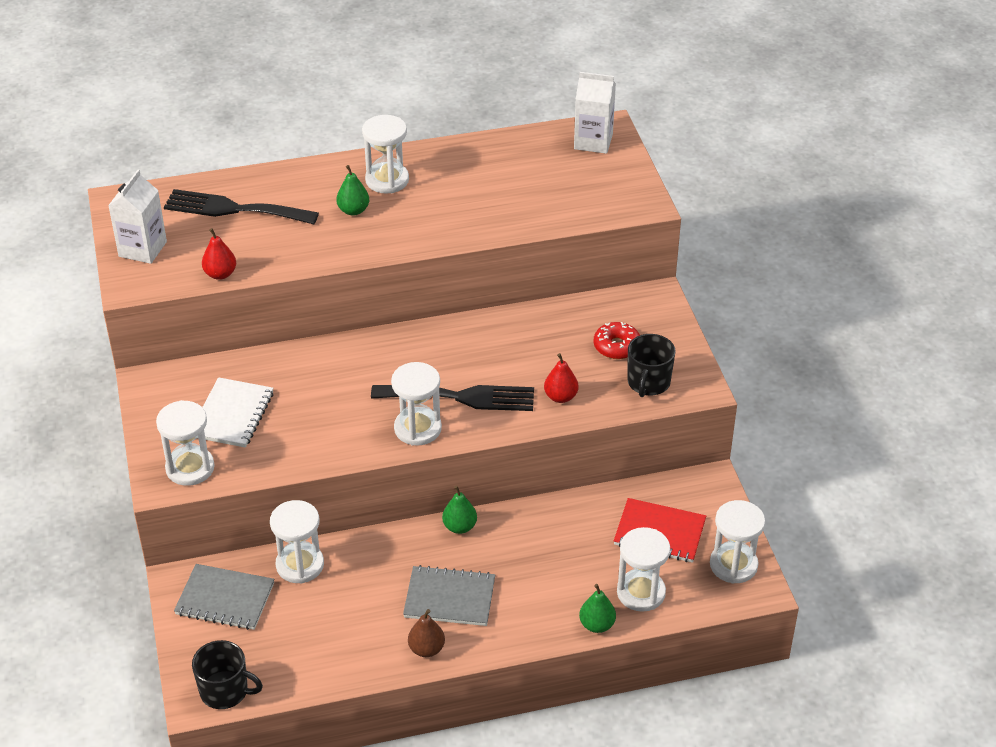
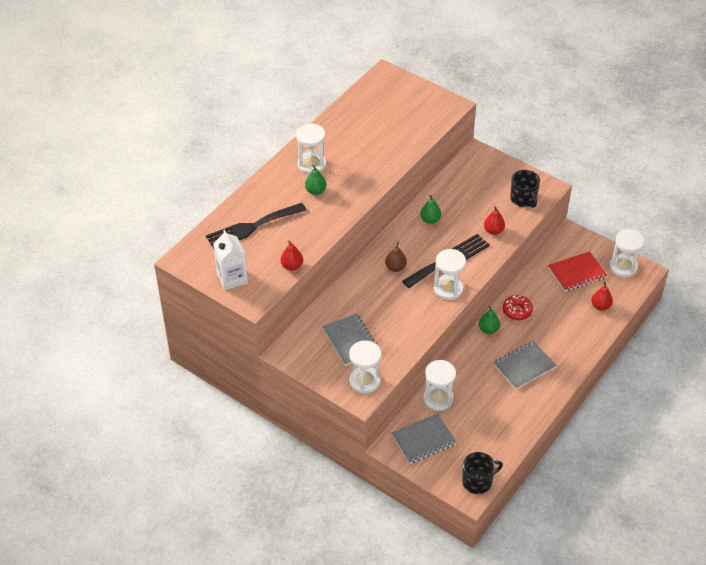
camera: 40 degrees left, 5 degrees up
white notebook [197,377,274,448] -> grey notebook [322,314,377,366]
brown pear [408,609,445,657] -> brown pear moved to [385,242,407,272]
white carton [574,72,616,154] -> none
green pear [579,584,616,633] -> green pear moved to [420,195,441,224]
red donut [593,322,640,359] -> red donut moved to [503,295,533,320]
white hourglass [617,527,670,612] -> red pear [591,281,613,311]

